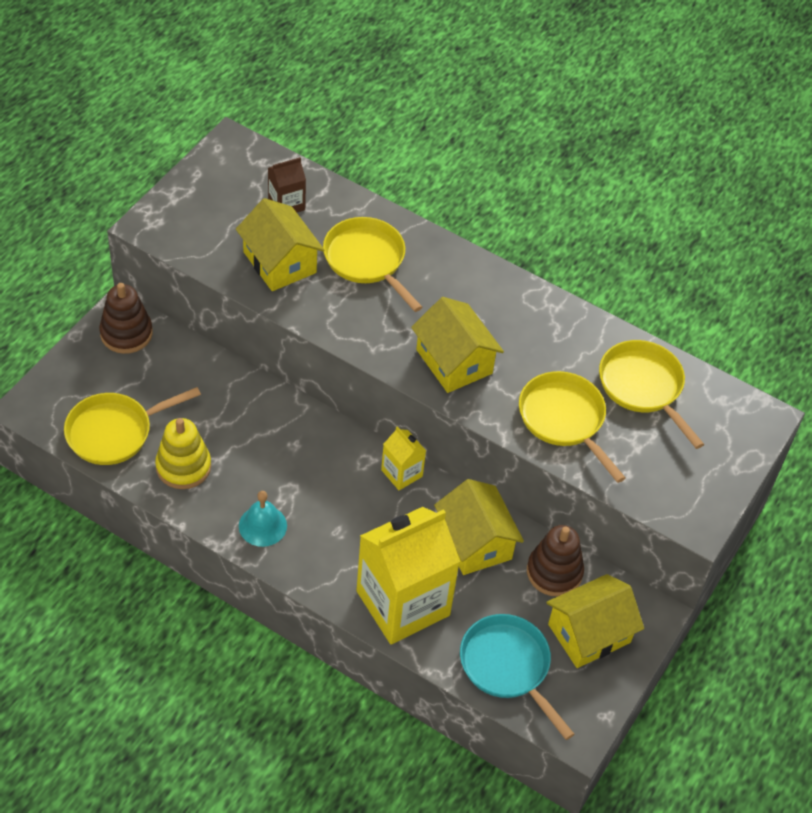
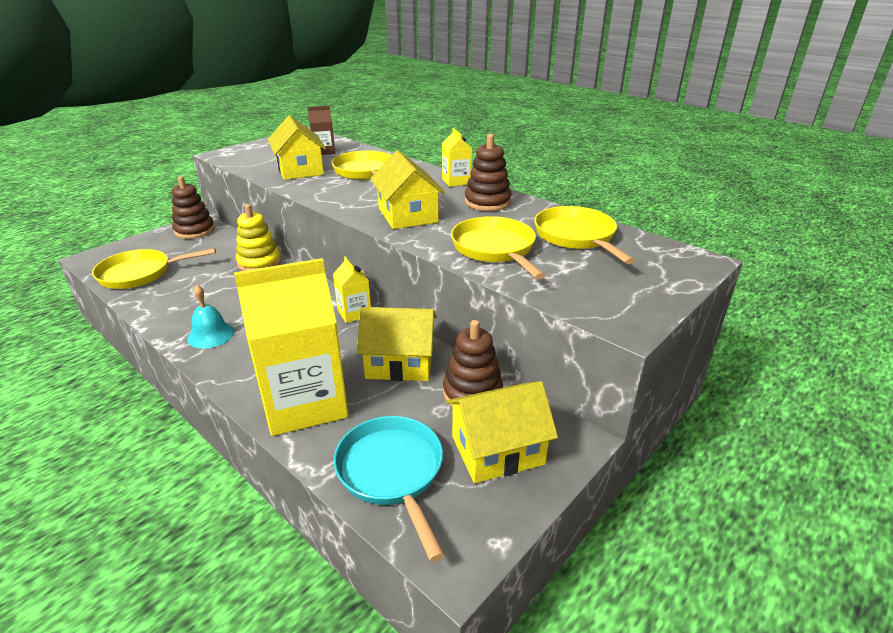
camera: 15 degrees right, 20 degrees down
yellow stacking toy [155,418,211,489] -> yellow stacking toy moved to [236,204,281,271]
yellow house [434,479,524,575] -> yellow house turned 75 degrees counterclockwise [357,307,437,381]
none -> yellow carton [442,128,472,187]
none -> brown stacking toy [465,134,512,211]

